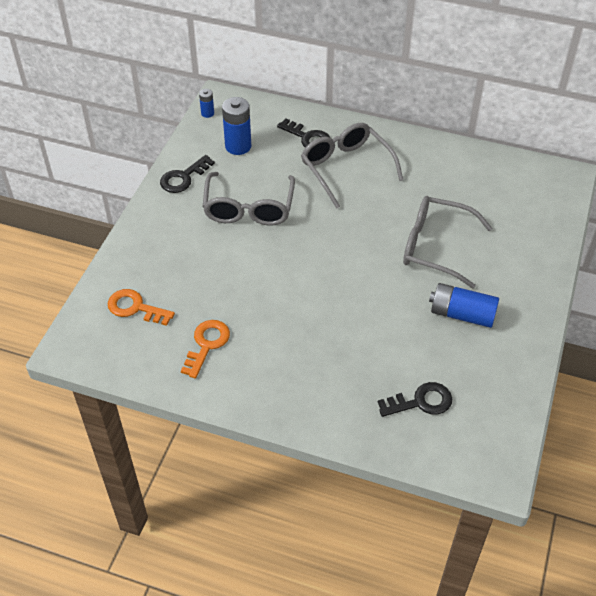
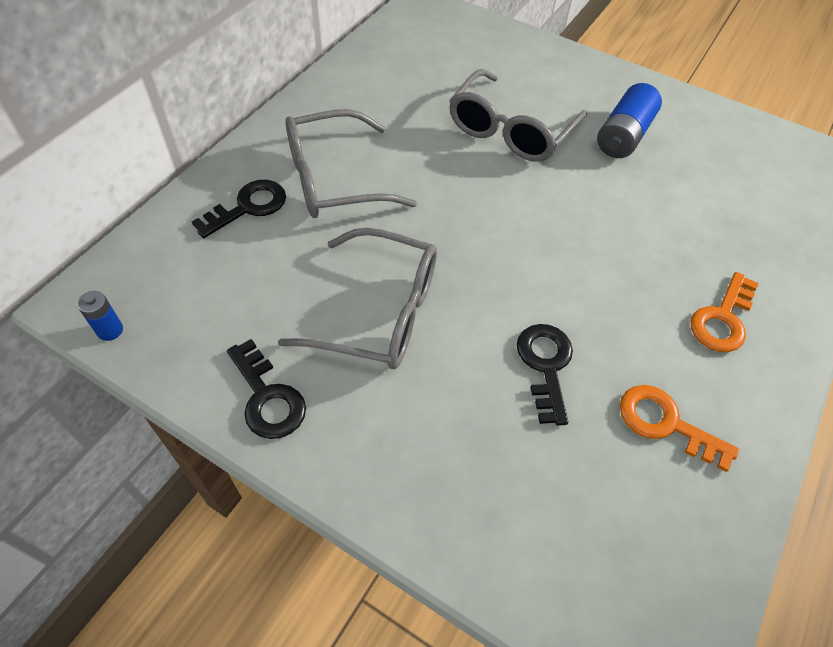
camera: 80 degrees left, 5 degrees up
orange key [108,289,175,326] -> orange key moved to [690,272,759,352]
blue battery [222,97,251,155] -> none
black key [378,382,452,417] -> black key moved to [517,324,573,426]

